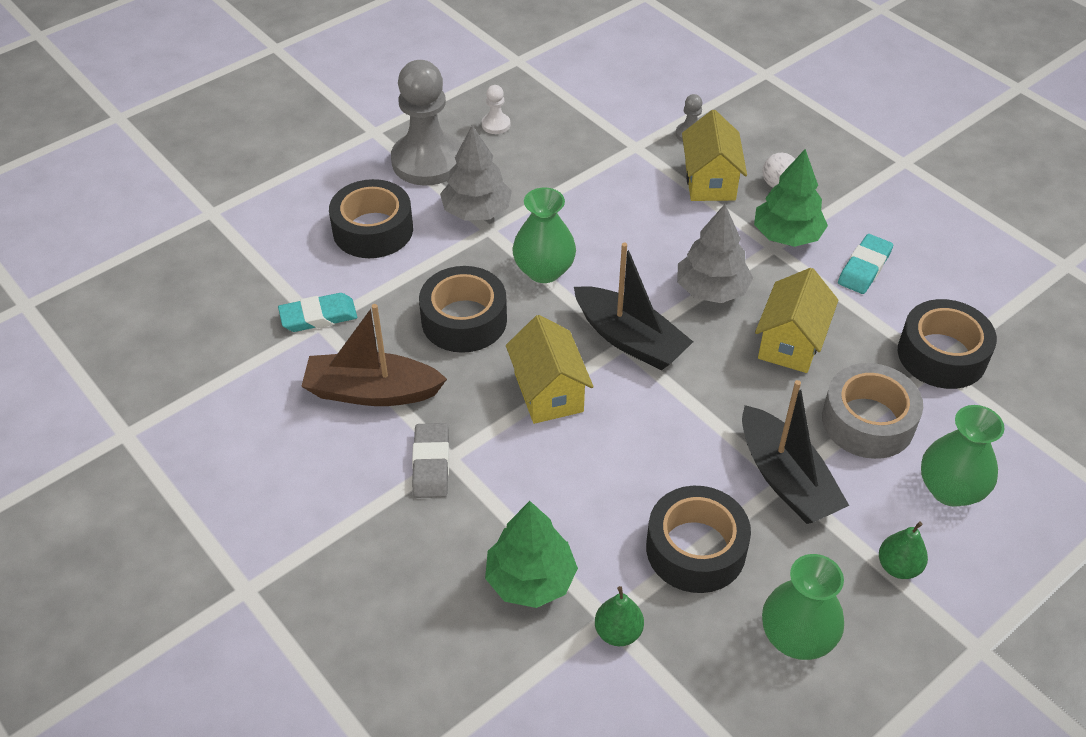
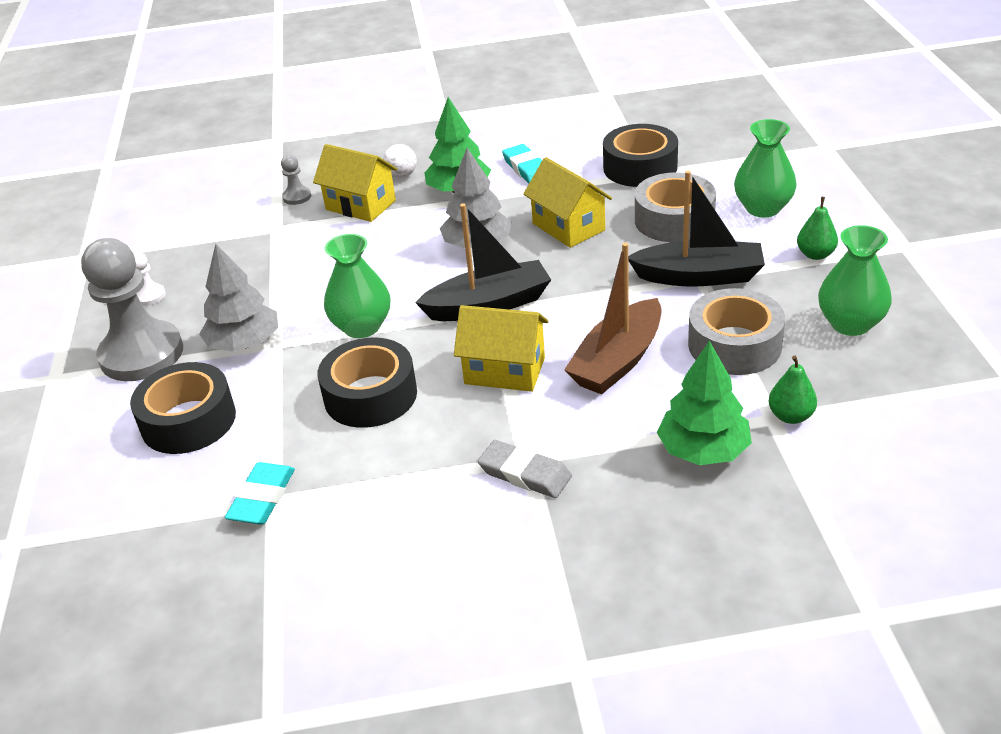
camera: 55 degrees left, 10 degrees down
brown boat [301,304,447,406] -> brown boat moved to [564,243,661,395]
black tape [646,486,751,593] -> grey tape [688,288,785,375]

